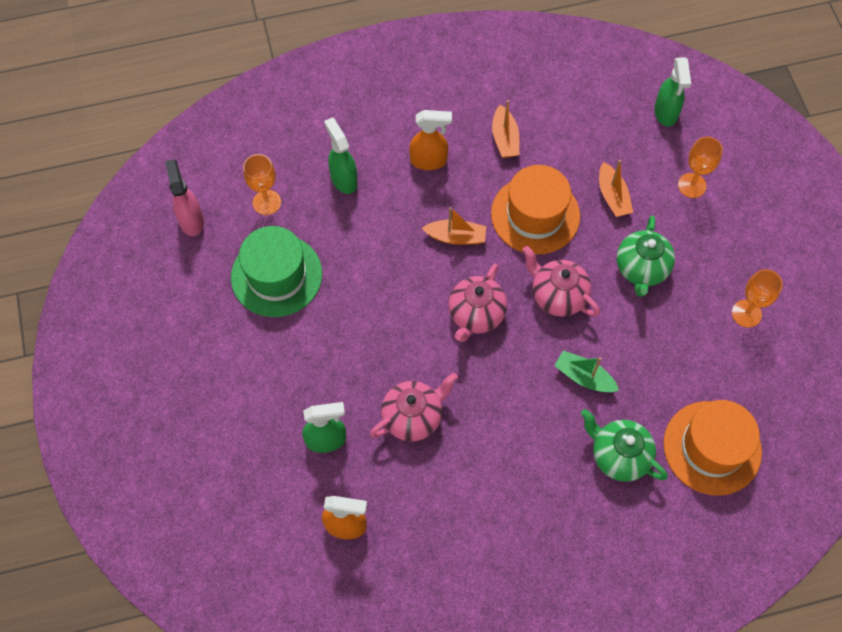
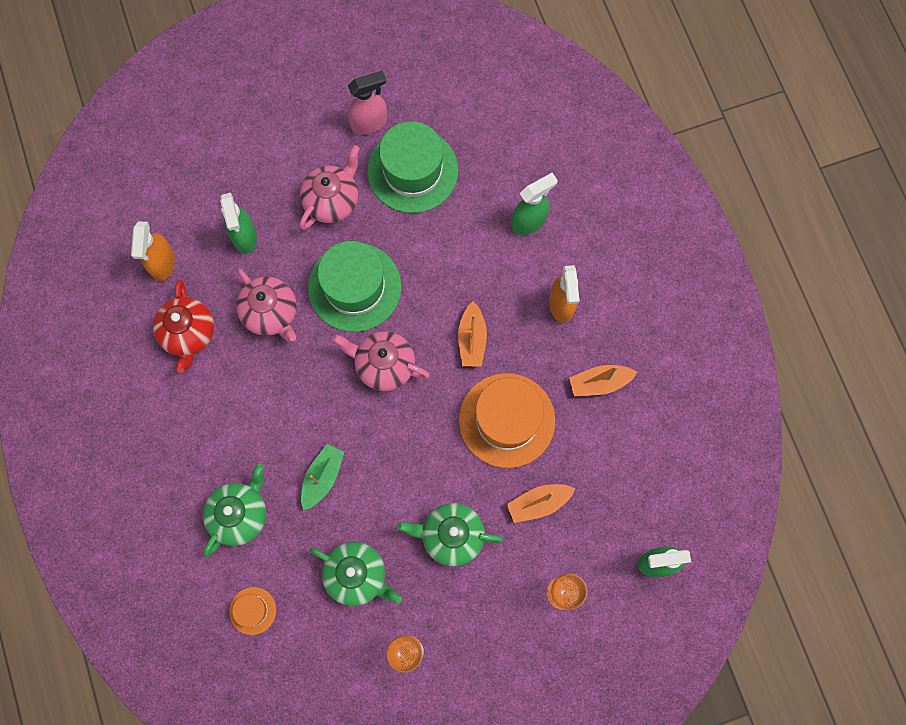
camera: 85 degrees right, 10 degrees up
pink spray bottle [165,159,204,236] -> pink spray bottle moved to [348,71,387,134]
orange goblet [243,154,281,215] -> none
pink teapot [522,246,600,317] -> pink teapot moved to [299,145,360,230]
orange hat [663,400,762,495] -> orange hat [229,587,276,635], size x0.47
none -> red teapot [153,280,214,373]
none -> green hat [308,241,402,332]
none -> green teapot [310,542,402,606]

